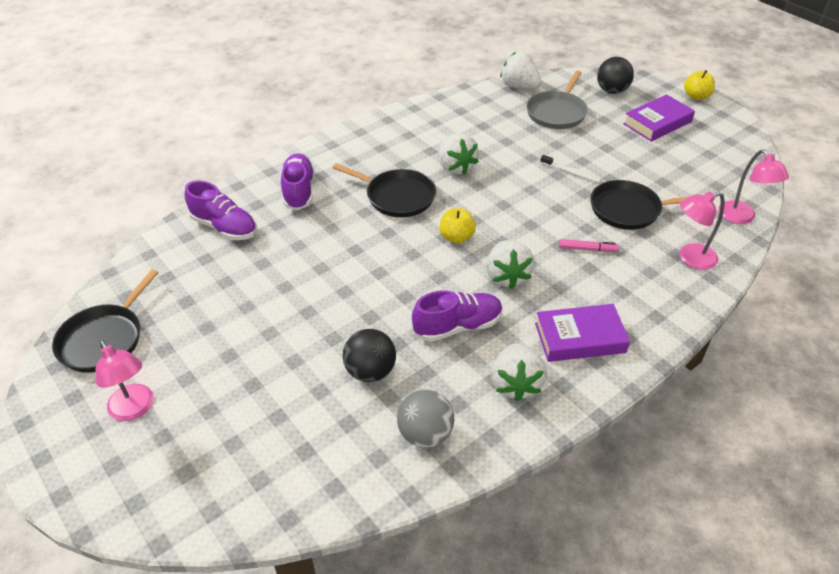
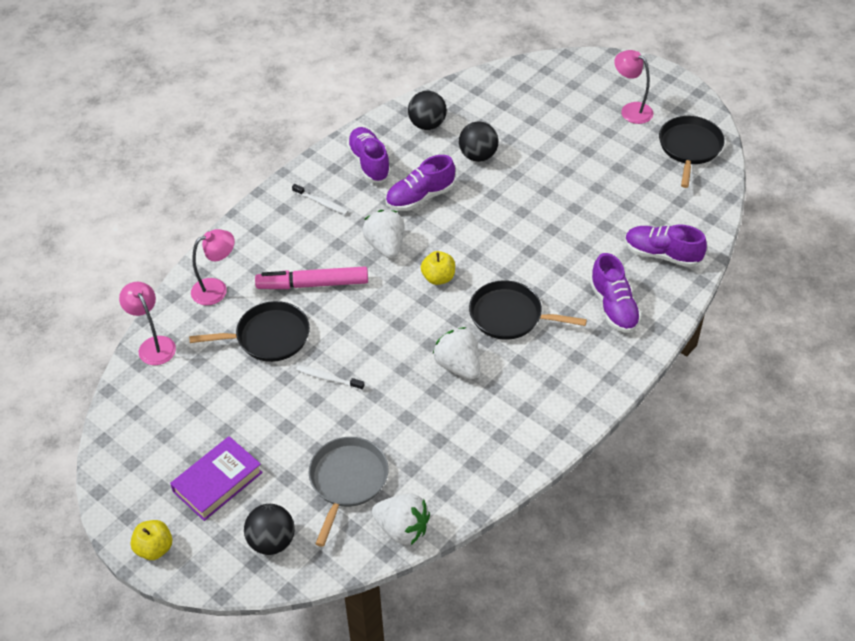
camera: 170 degrees right, 5 degrees up
grey ball [397,390,454,448] -> black ball [408,91,447,130]
white strawberry [491,343,547,402] -> purple shoe [347,127,391,183]
purple book [535,304,630,362] -> white toothbrush [292,184,348,215]
pink marker [559,239,619,252] -> pink marker [255,266,368,289], size x2.00

